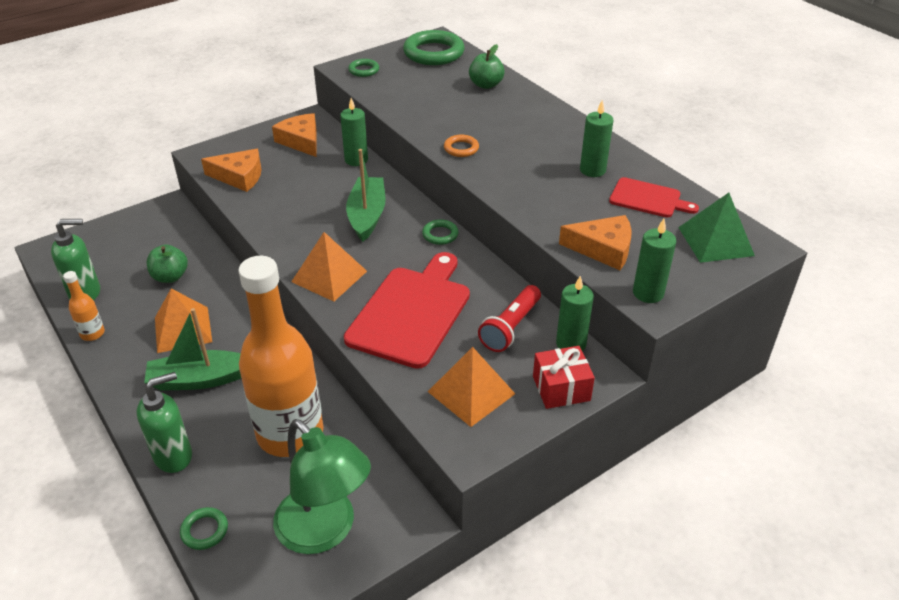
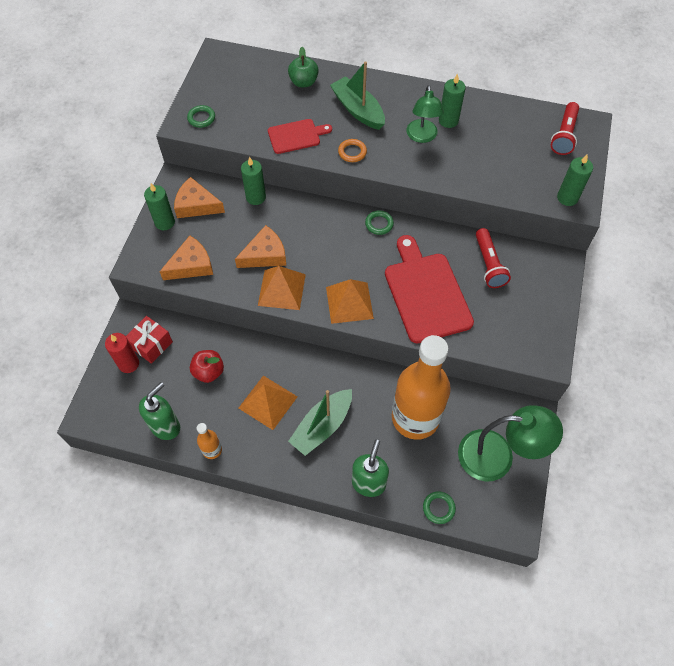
camera: 40 degrees left, 20 degrees up
green apple [147,245,188,283] -> red apple [190,350,224,383]
green boat [346,149,386,242] -> green boat moved to [330,62,385,130]
green ring [403,30,465,65] -> none
orange pyramid [428,347,515,427] -> orange pyramid moved to [258,266,306,310]
red gift [533,346,595,409] -> red gift moved to [126,316,173,364]
green candle [556,276,594,351] -> green candle moved to [144,183,175,230]
orange cheese [559,215,632,270] -> orange cheese moved to [235,225,287,268]
red cutting board [609,177,699,217] -> red cutting board moved to [268,119,332,154]
green pyramid [678,193,755,263] -> red flashlight [551,102,579,155]
none -> red candle [105,333,139,373]
none -> green lamp [406,85,444,143]

